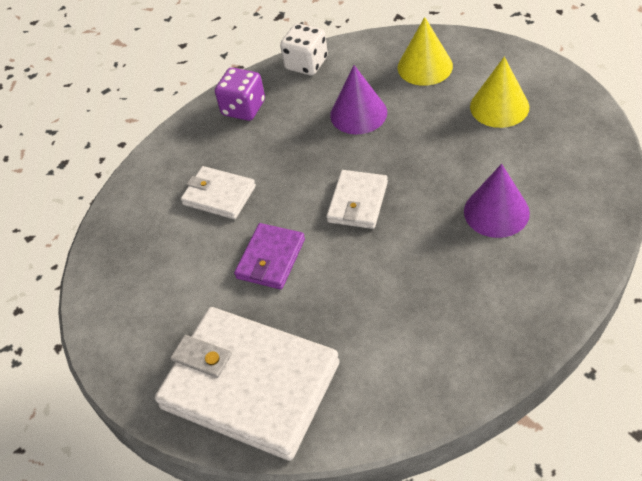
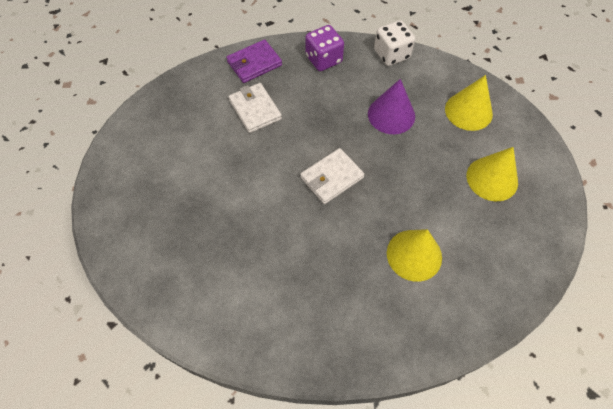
camera: 30 degrees right, 10 degrees up
white wallet [155,307,340,461] -> none
purple wallet [234,223,305,289] -> purple wallet moved to [226,39,282,83]
purple cone [464,164,530,238] -> yellow cone [387,229,442,282]

